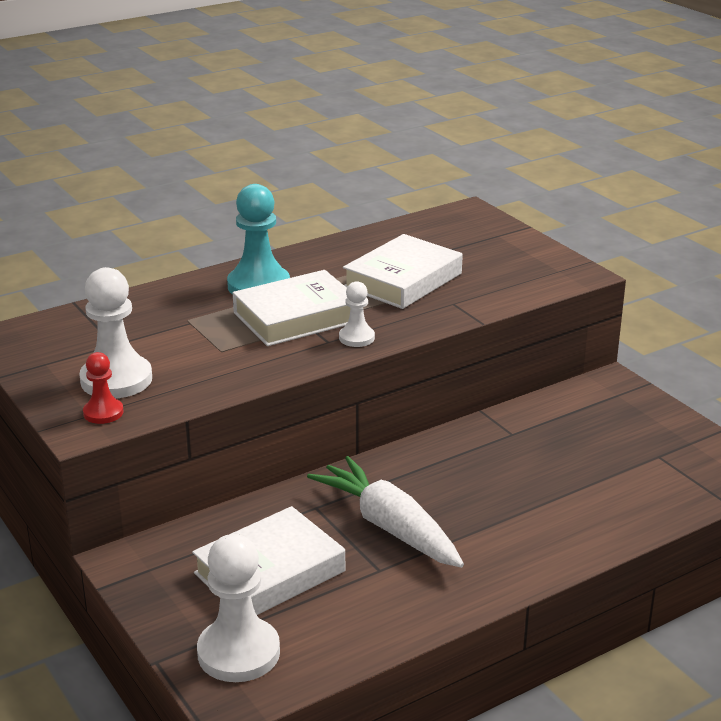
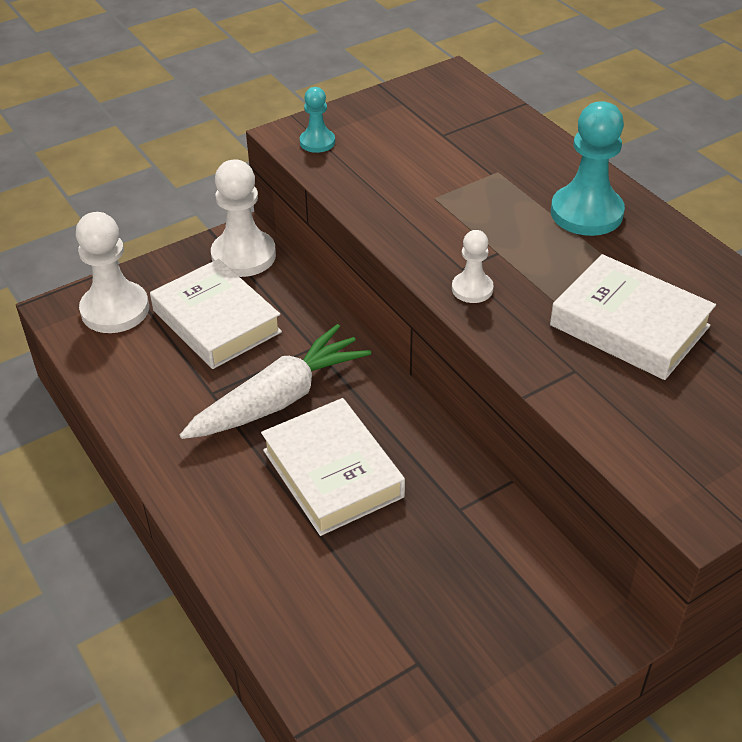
camera: 90 degrees right, 15 degrees up
white pawn [79,267,152,398] -> white pawn moved to [211,160,276,277]
red pawn [83,352,123,424] -> turquoise pawn [300,87,335,153]
white book [233,270,351,346] -> white book moved to [261,398,405,536]

